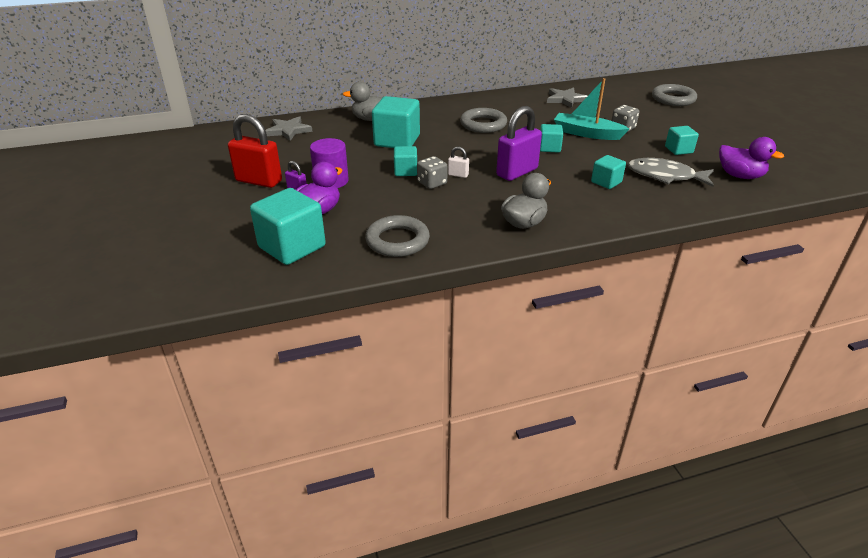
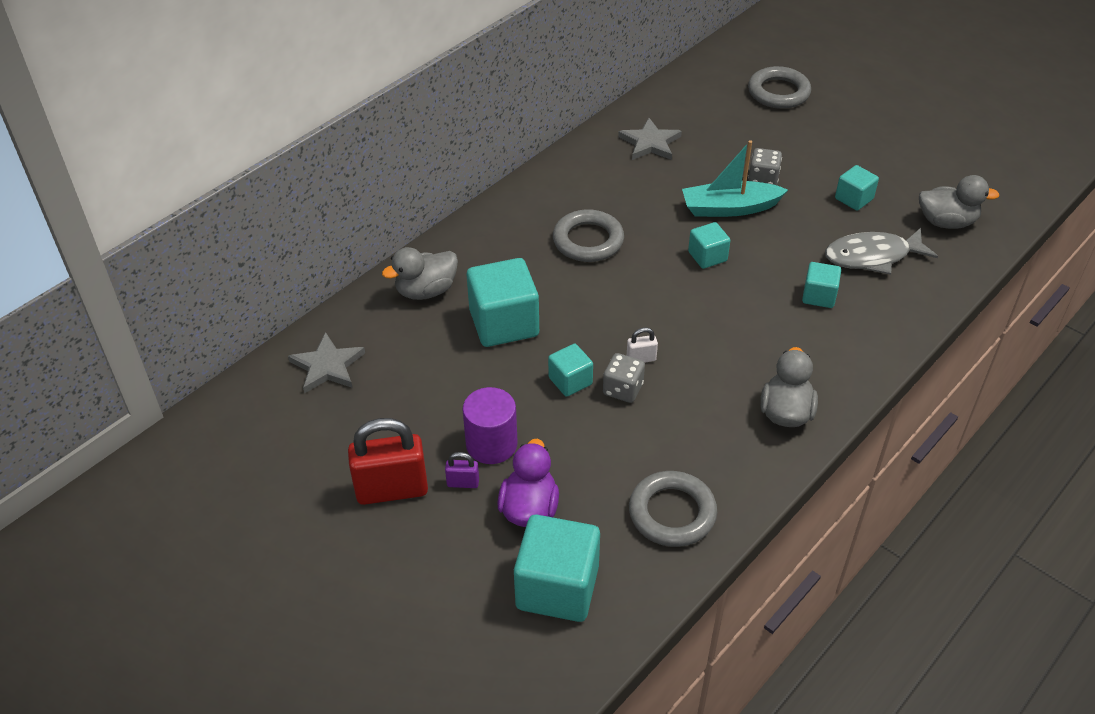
camera: 30 degrees left, 10 degrees up
purple padlock [496,106,542,181] -> none
purple duck [719,137,784,179] -> grey duck [919,175,1000,229]

